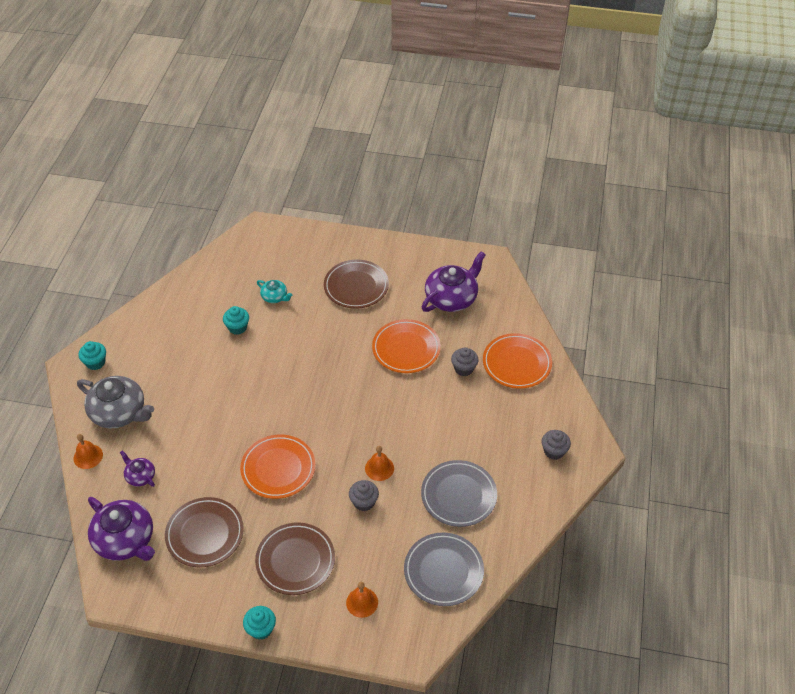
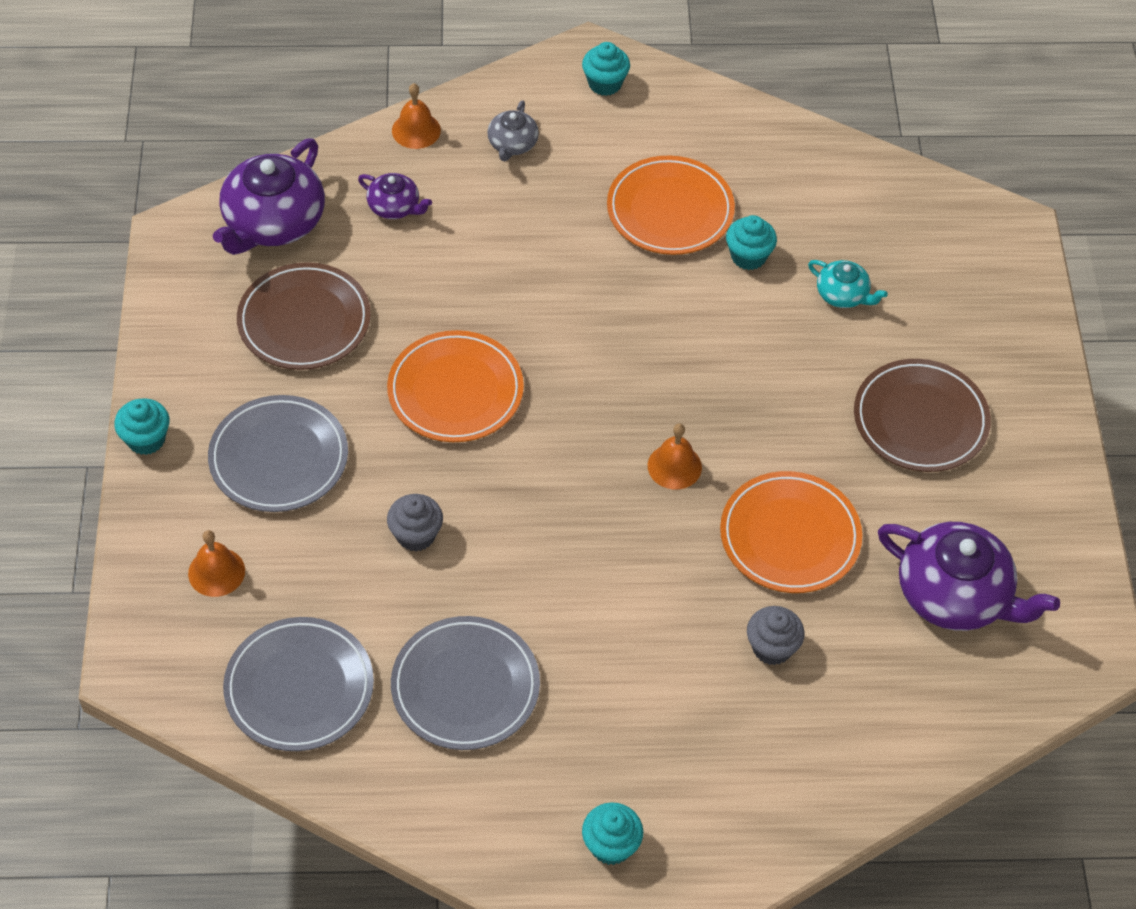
camera: 75 degrees right, 5 degrees up
grey teapot [77,376,154,428] -> grey teapot [487,100,539,161], size x0.51
purple teapot [120,450,155,487] -> purple teapot turned 90 degrees clockwise [358,173,432,219]
brown plate [255,522,335,595] -> grey plate [208,395,348,512]
turquoise teapot [257,280,292,303] -> turquoise teapot turned 75 degrees counterclockwise [808,260,888,308]
orange bell [365,446,394,481] -> orange bell moved to [648,423,702,489]
orange plate [483,333,552,388] -> orange plate moved to [607,156,735,255]
grey cupcake [542,430,571,460] -> turquoise cupcake [582,802,643,865]

